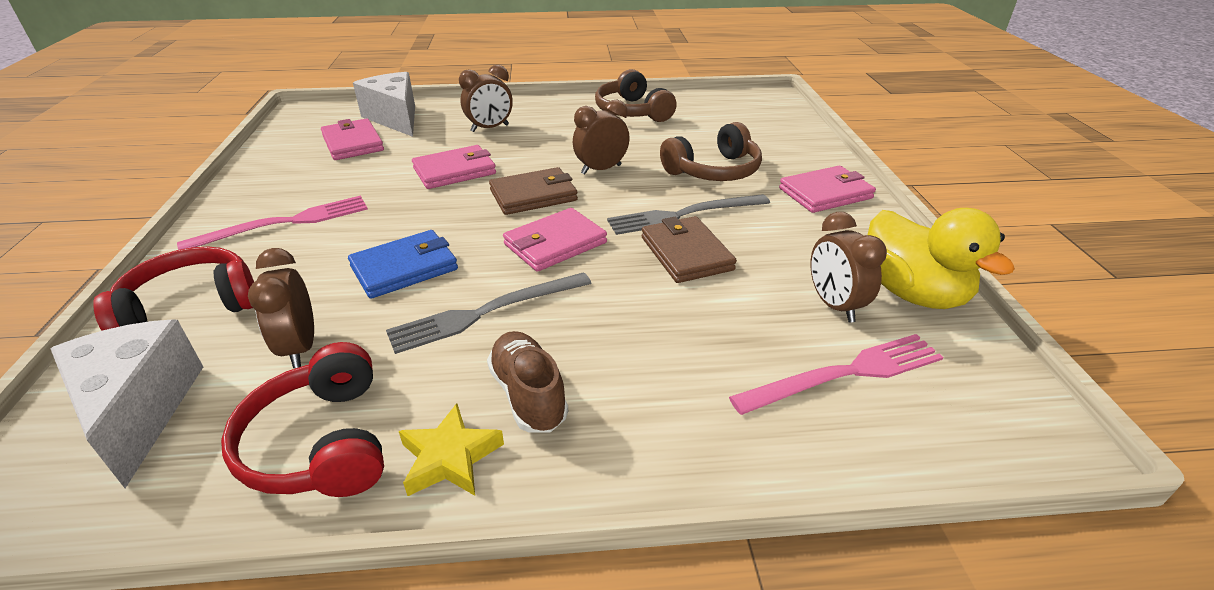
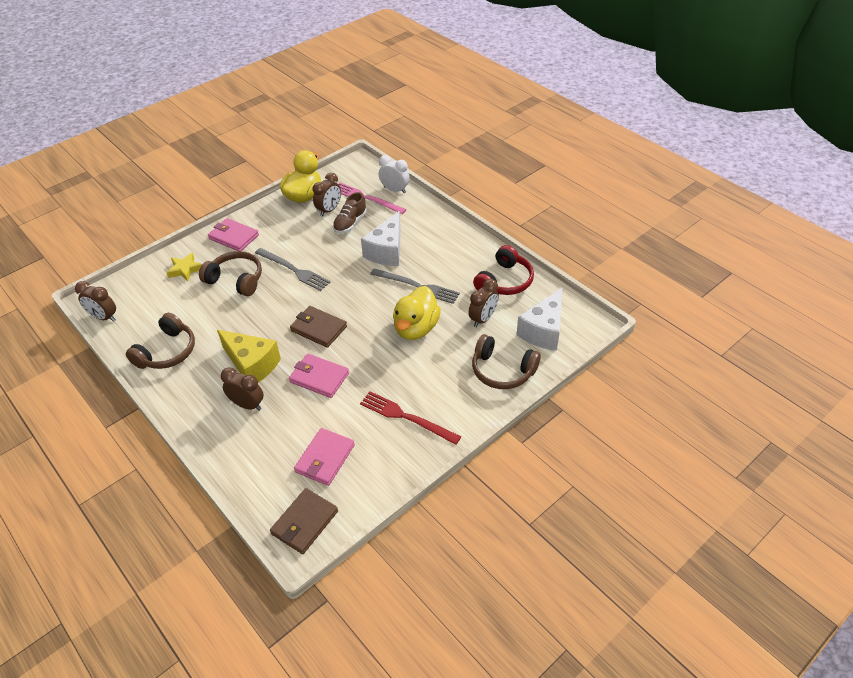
camera: 125 degrees left, 10 degrees up
red headphones [93,247,254,331] -> brown headphones [472,334,541,389]
pink fork [177,196,368,250] -> none
blue wallet [348,230,458,299] -> yellow duck [393,286,441,340]
white cheese [353,72,415,137] -> white cheese moved to [361,211,401,266]
yellow star [399,403,504,496] -> yellow star moved to [166,253,202,282]
brown shoe [487,331,568,433] -> brown shoe moved to [333,192,367,233]
pink wallet [503,208,607,272] -> none
brown clock [573,100,630,175] -> brown clock moved to [75,281,116,322]
brown wallet [641,216,737,283] -> brown wallet moved to [270,488,338,554]
none -> yellow cheese [217,330,281,383]
none -> red fork [360,391,461,445]
none -> white clock [379,155,410,194]

